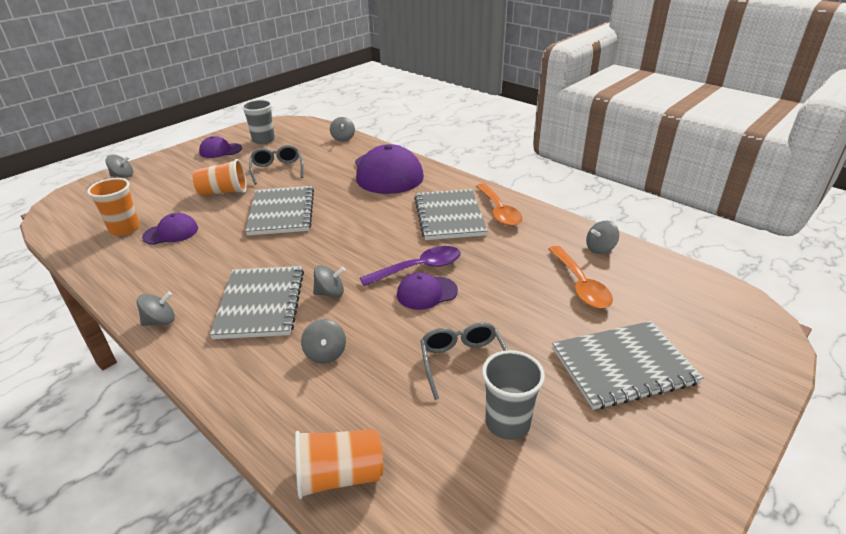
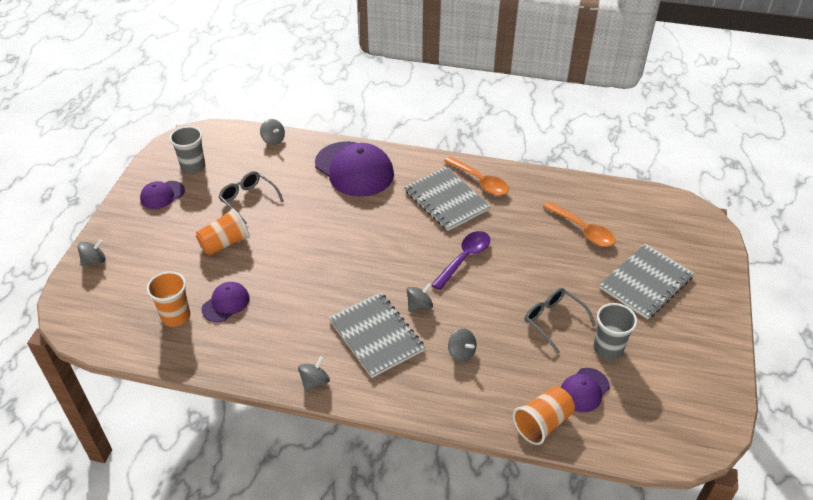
camera: 30 degrees left, 10 degrees up
grey notebook [245,186,314,236] -> none
purple cap [397,273,458,310] -> purple cap moved to [561,368,610,412]
grey spinning top [586,221,619,254] -> none

